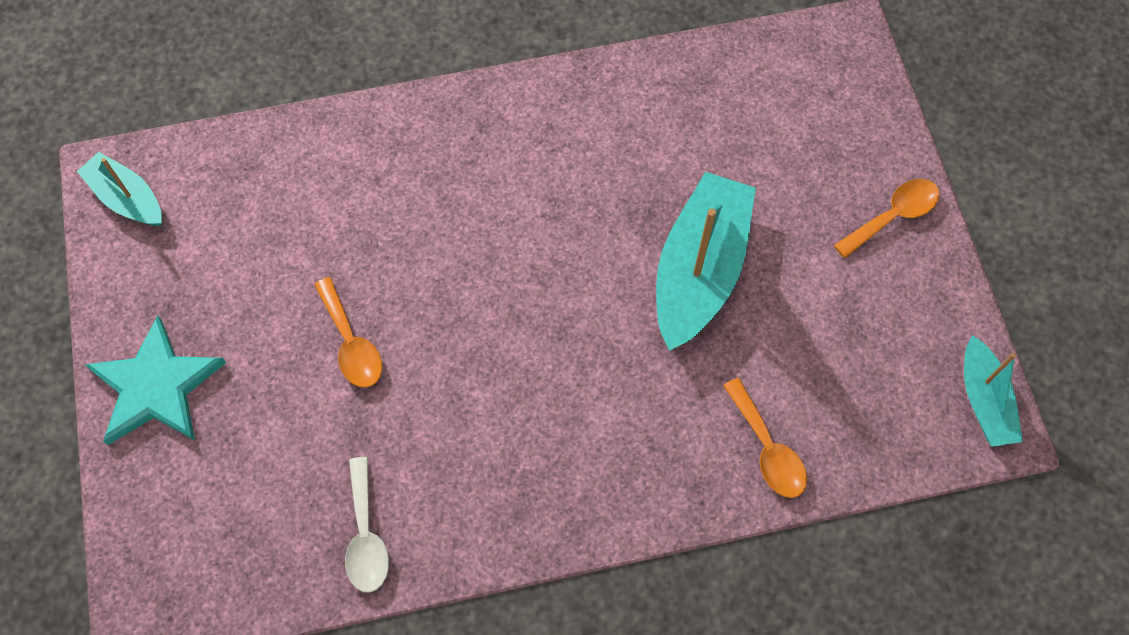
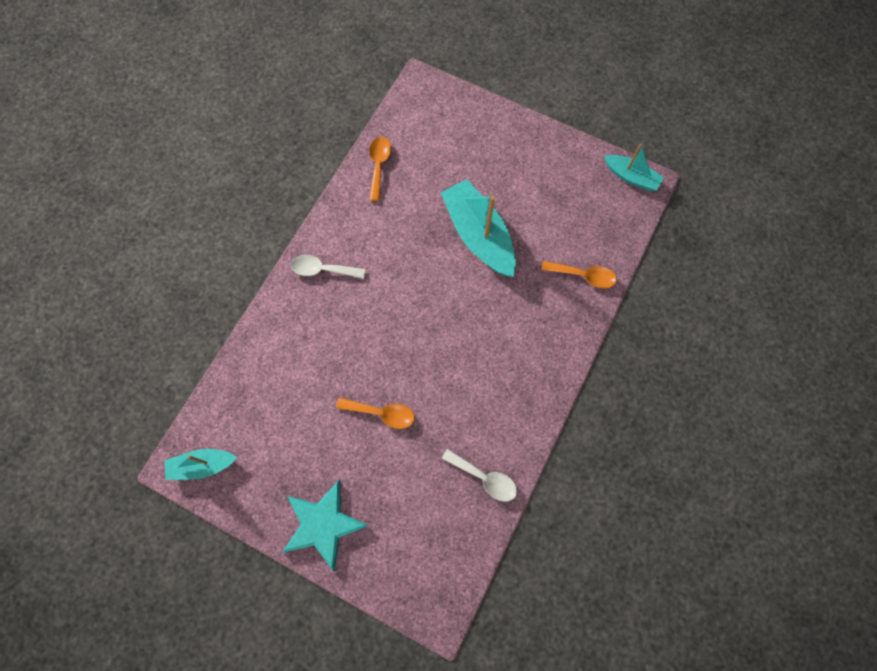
camera: 50 degrees left, 5 degrees up
orange spoon [834,179,939,258] -> orange spoon moved to [369,137,391,201]
none -> white spoon [291,255,365,279]

